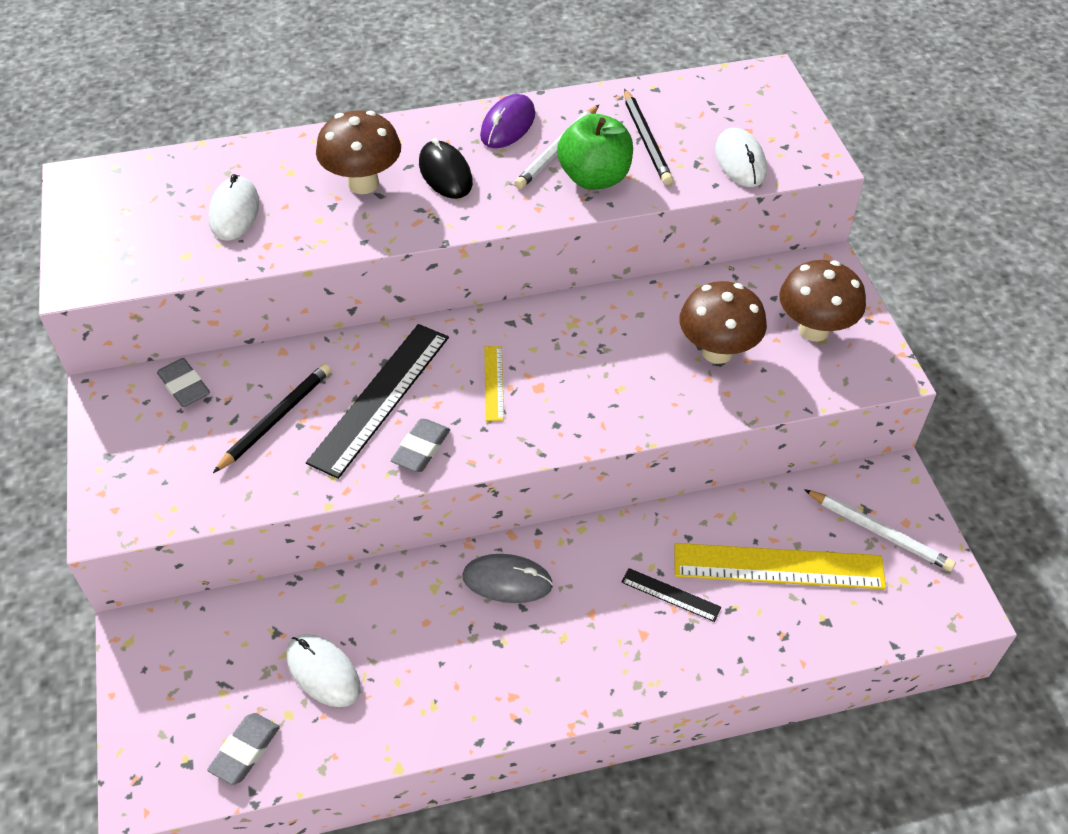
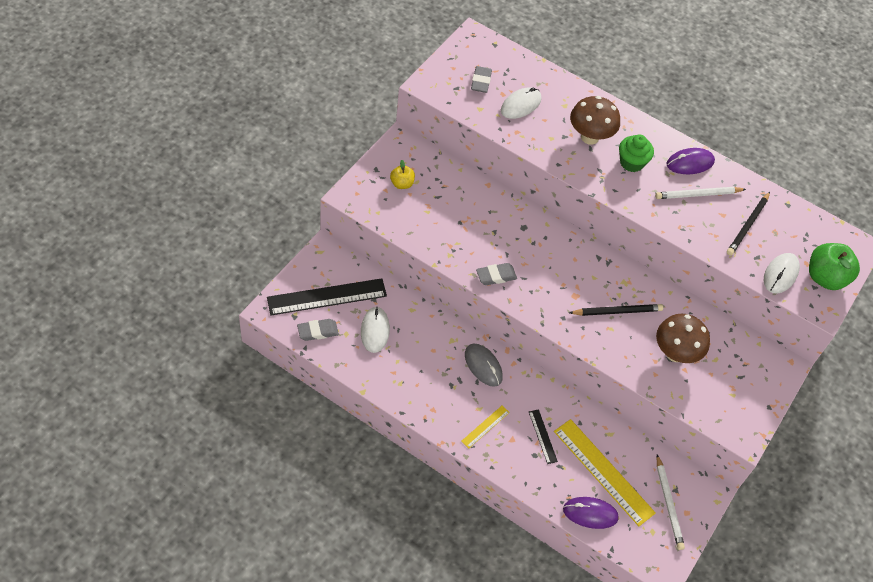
camera: 40 degrees right, 5 degrees up
grey eraser [157,358,210,407] -> grey eraser moved to [471,66,492,93]
black pencil [213,363,331,473] -> black pencil moved to [569,304,663,316]
black ruler [306,324,449,479] -> black ruler moved to [267,278,387,315]
black mouse [419,138,473,199] -> green cupcake [619,134,654,172]
yellow ruler [484,346,504,421] -> yellow ruler moved to [461,406,510,448]
green apple [557,114,633,190] -> green apple moved to [809,243,860,290]
brown mushroom [779,260,866,341] -> none
none -> yellow apple [390,160,415,189]
none -> purple mouse [563,497,619,529]

